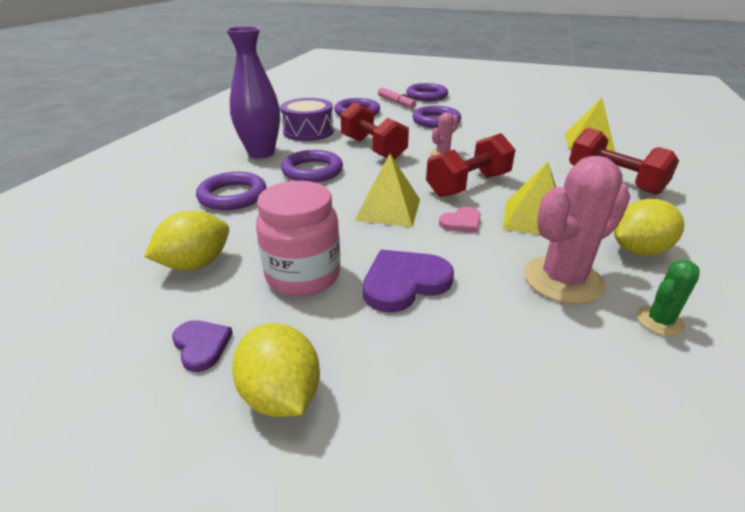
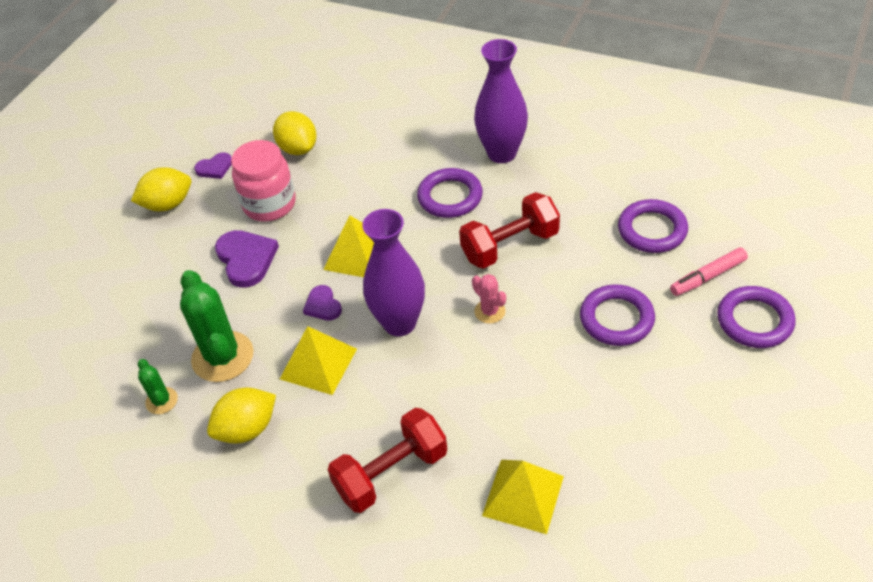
camera: 100 degrees right, 15 degrees up
purple ring [196,172,267,210] -> none
purple drum [280,98,334,141] -> none
red dumbbell [426,133,515,197] -> purple vase [362,209,425,336]
pink heart [439,207,481,233] -> purple heart [303,285,342,321]
pink cactus [524,156,631,304] -> green cactus [180,270,254,382]
yellow lemon [614,199,684,256] -> yellow lemon turned 75 degrees clockwise [207,387,276,444]

